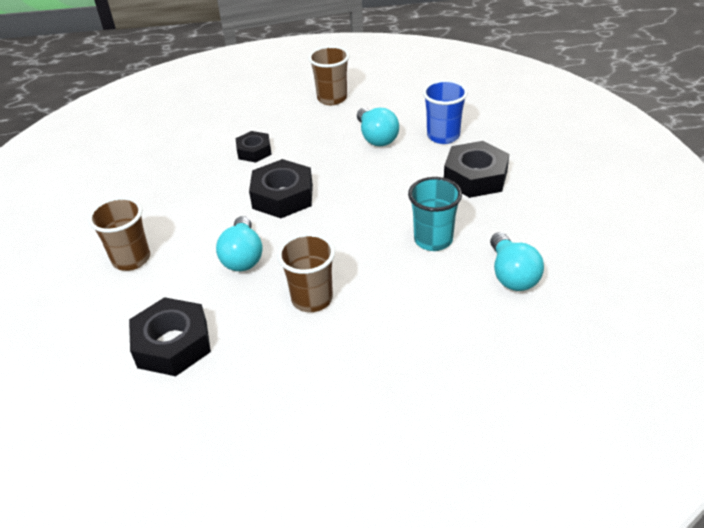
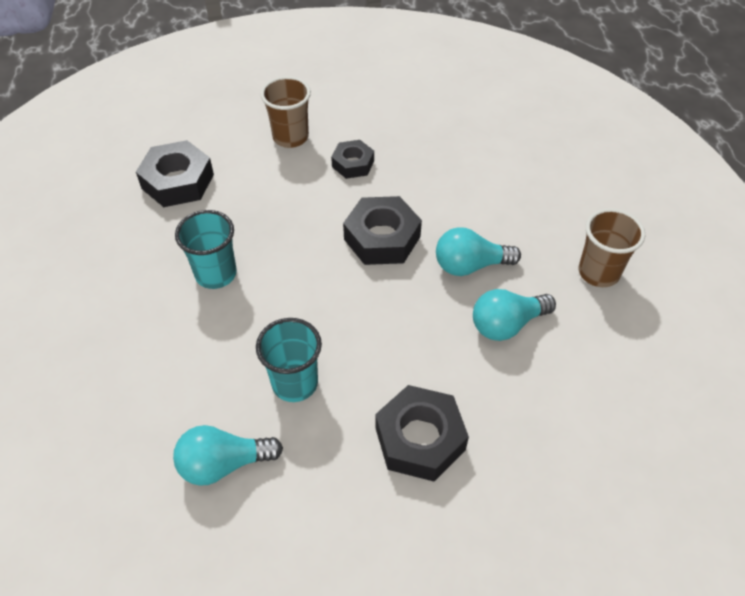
camera: 85 degrees right, 10 degrees up
turquoise light bulb [216,216,262,271] -> turquoise light bulb moved to [436,227,521,276]
black nut [236,131,272,163] -> black nut moved to [331,140,374,179]
brown cup [277,233,335,312] -> turquoise cup [175,210,237,289]
blue cup [423,80,468,144] -> none

